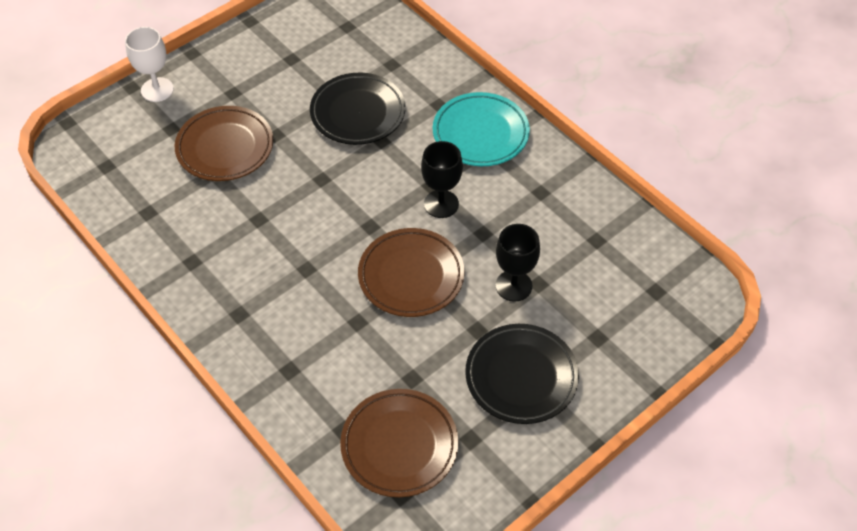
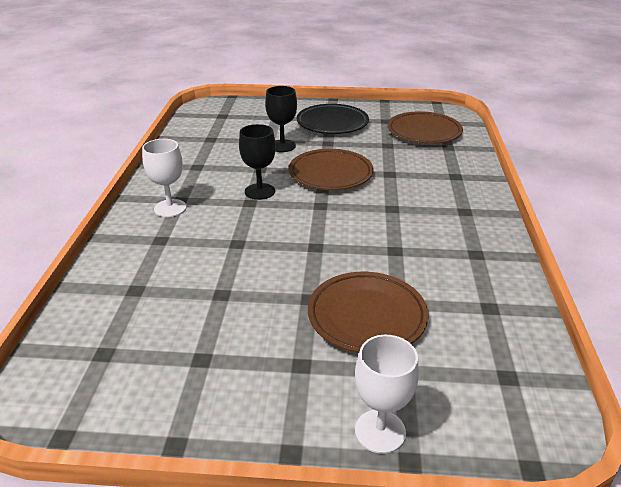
camera: 135 degrees left, 20 degrees down
black plate [310,73,406,145] -> none
turquoise plate [433,92,530,166] -> white goblet [142,139,187,217]

